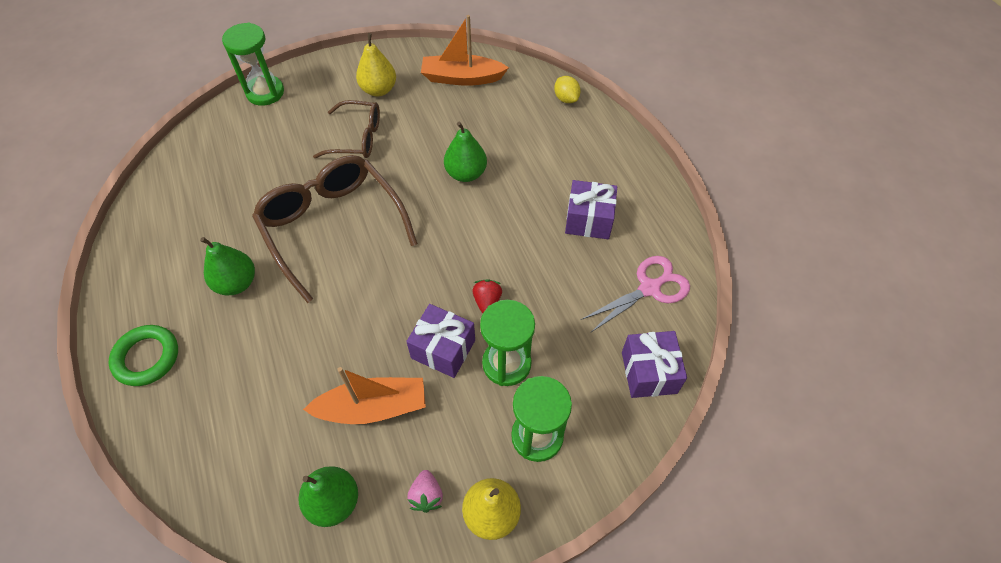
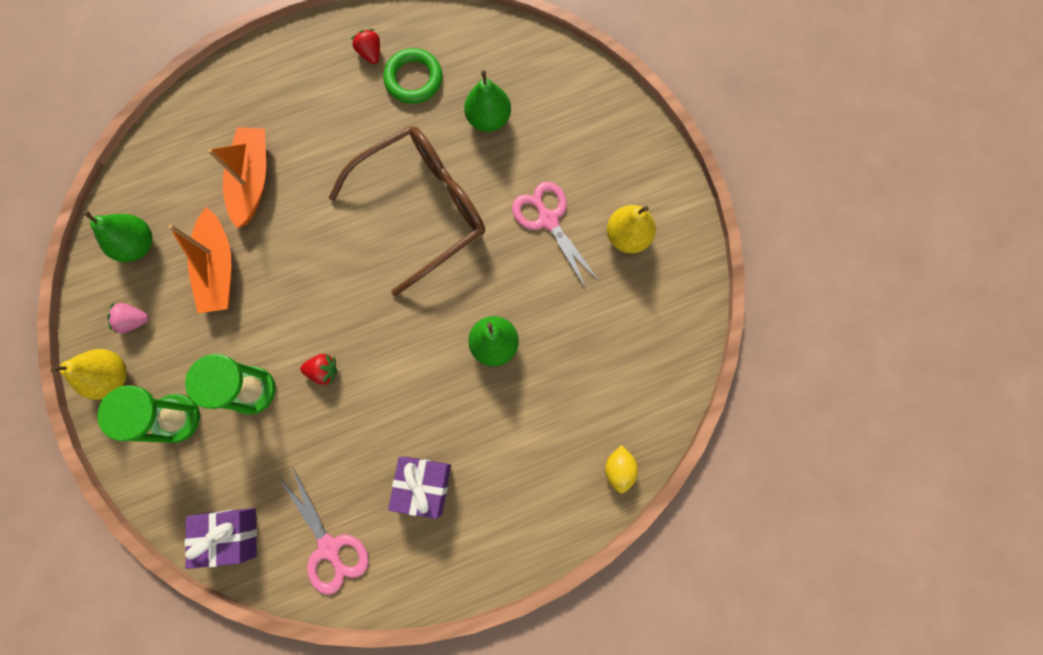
camera: 90 degrees right, 20 degrees up
green ring [109,325,178,386] -> green ring moved to [383,48,442,104]
green pear [200,237,255,295] -> green pear moved to [464,70,511,132]
green hourglass [222,22,284,106] -> none
brown glasses [313,100,380,158] -> pink scissors [512,181,599,288]
purple gift [406,304,475,378] -> none
orange boat [421,15,509,86] -> orange boat moved to [208,127,266,228]
yellow lemon [554,76,581,103] -> yellow lemon turned 60 degrees counterclockwise [605,445,638,493]
none -> red strawberry [351,29,380,64]

